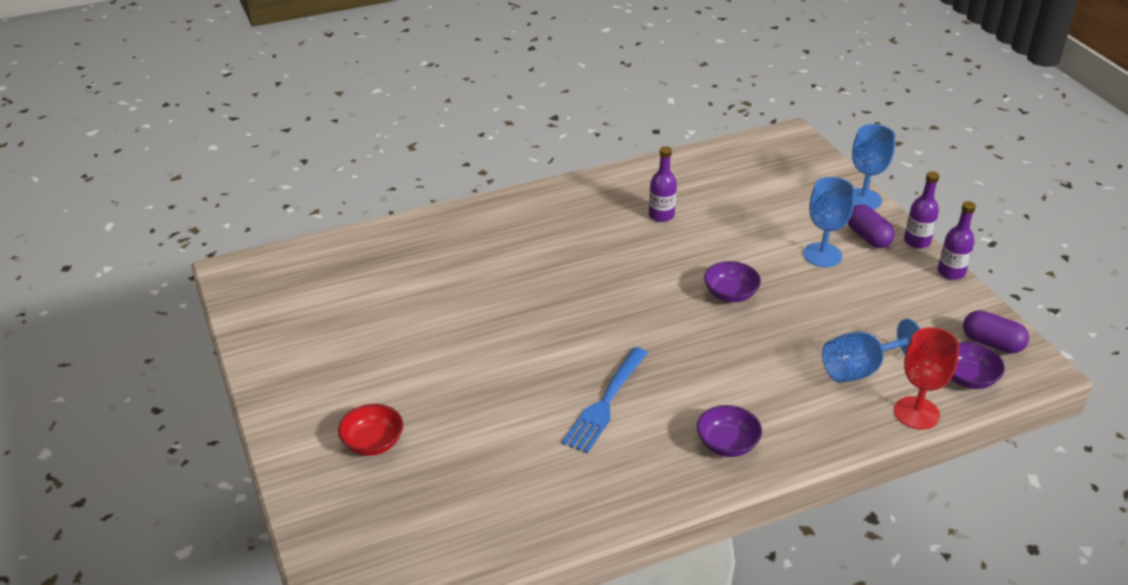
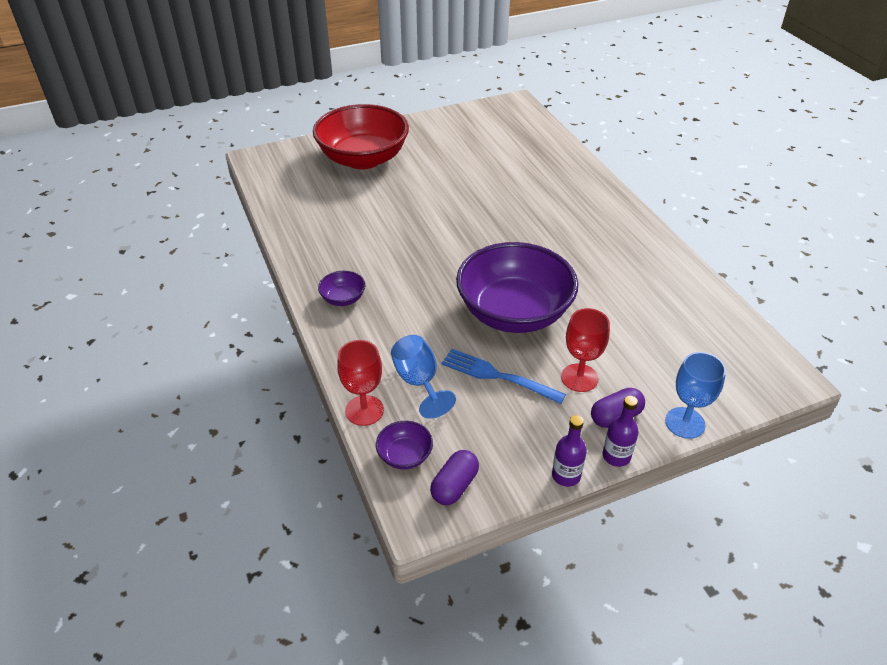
camera: 90 degrees right, 5 degrees up
red bowl [338,404,403,456] -> red bowl [313,104,409,169], size x2.47
blue fork [562,347,648,453] -> blue fork moved to [441,349,566,404]
purple bottle [649,146,677,222] -> none
purple bowl [704,261,761,302] -> purple bowl [456,242,578,333], size x2.47
blue goblet [803,177,855,267] -> red goblet [561,308,610,392]

